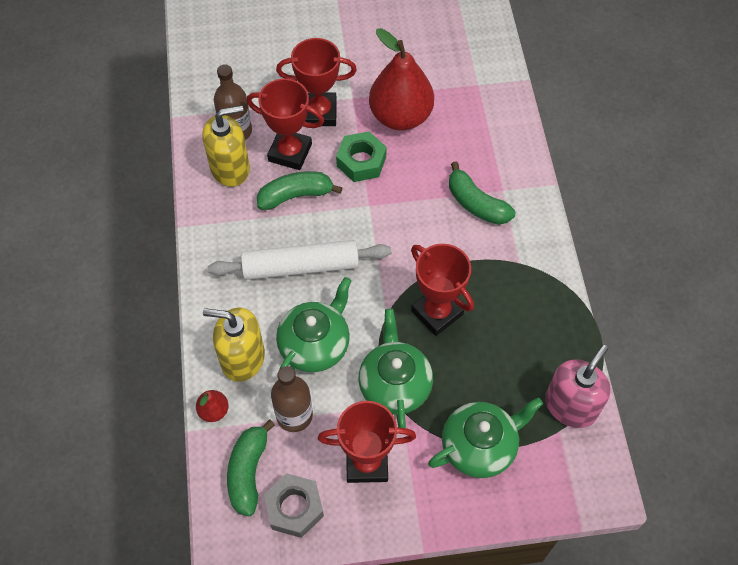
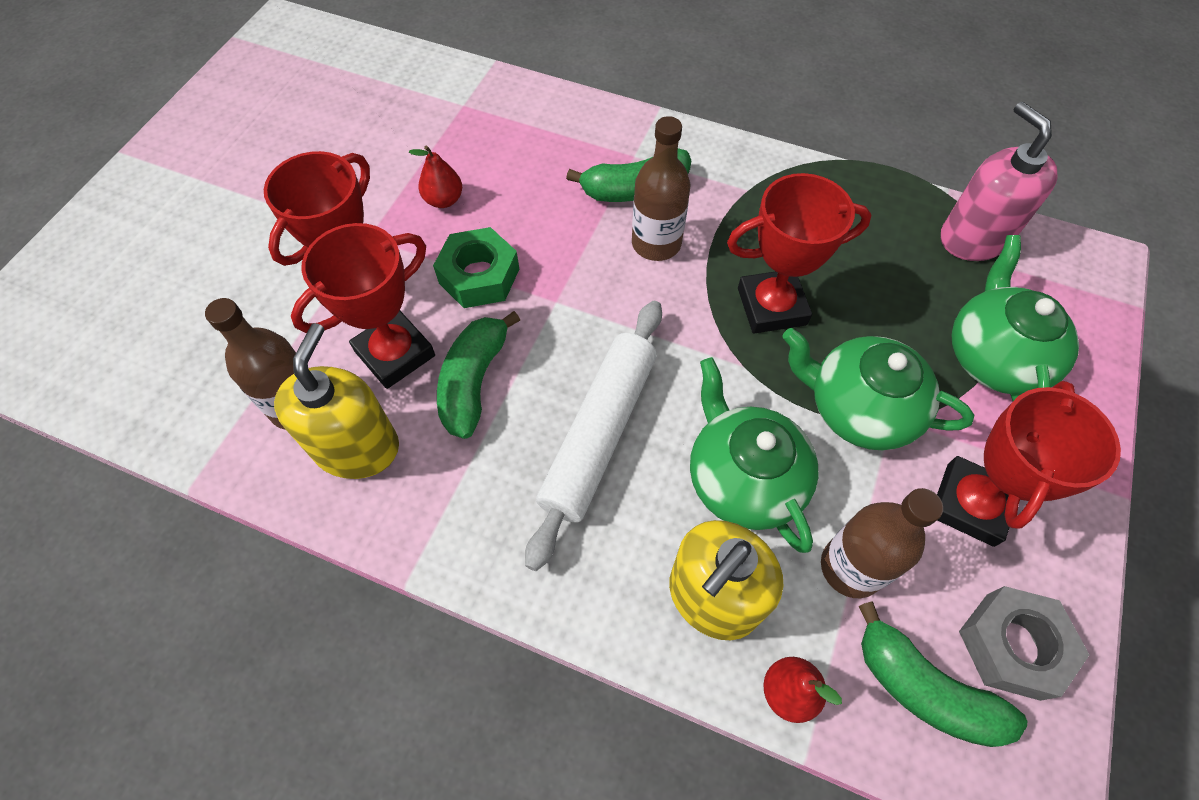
camera: 60 degrees left, 0 degrees up
red pear [369,28,434,130] -> red pear [409,146,462,208], size x0.43
none -> brown bottle [632,116,690,261]

